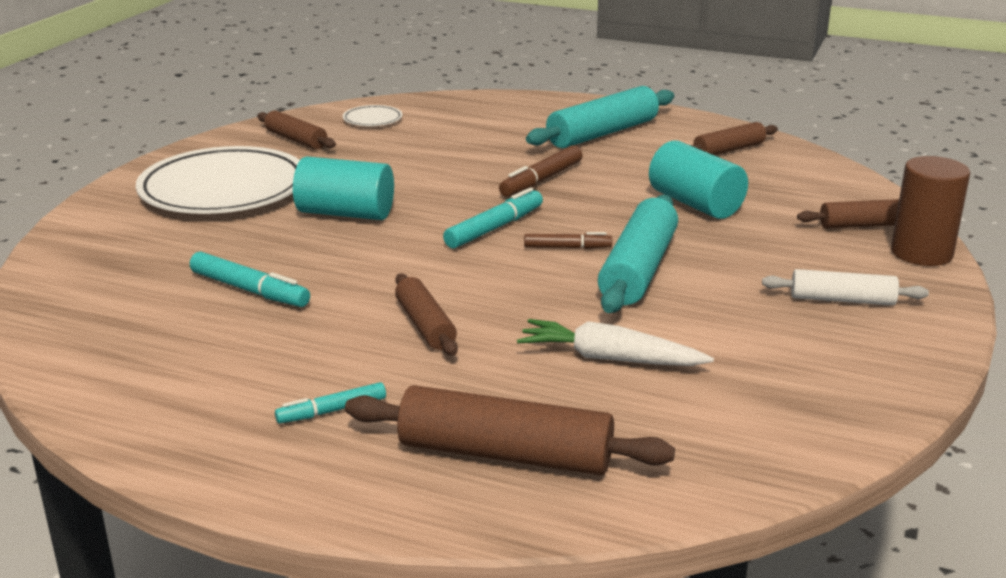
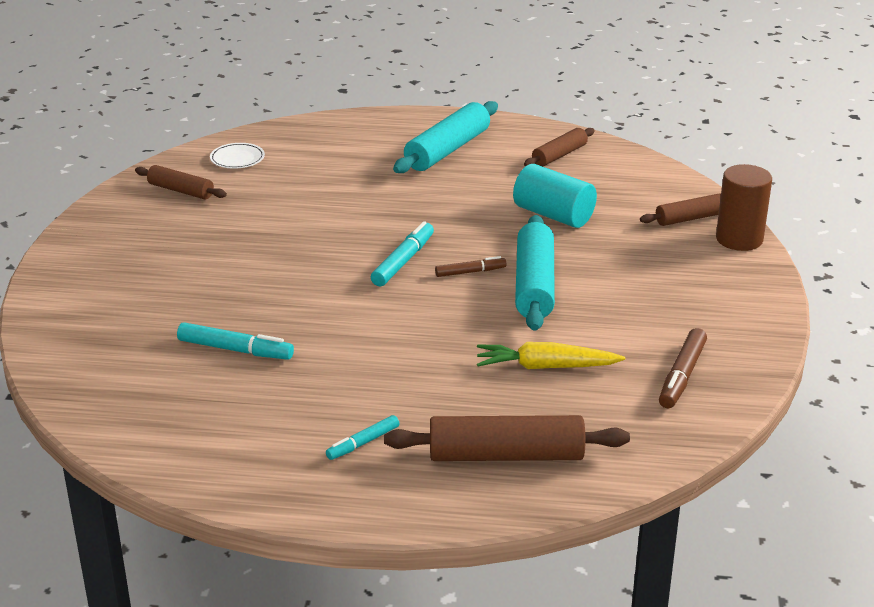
camera: 15 degrees left, 5 degrees up
white plate [136,146,300,214] -> none
turquoise cylinder [293,156,394,220] -> none
brown rolling pin [395,274,458,355] -> none
brown marker [499,145,583,197] -> brown marker moved to [659,328,707,408]
white carrot [517,319,714,366] -> yellow carrot [477,342,625,369]
white rolling pin [762,269,929,306] -> none

